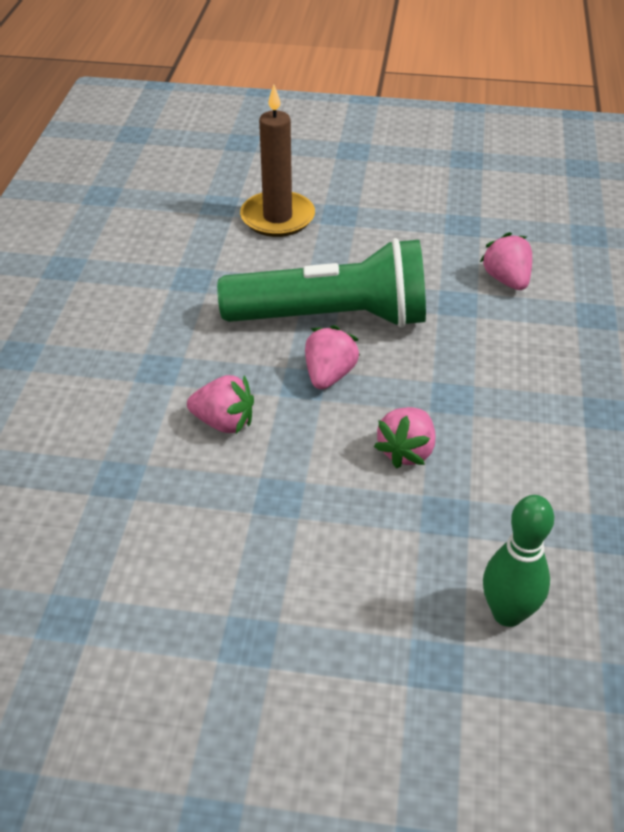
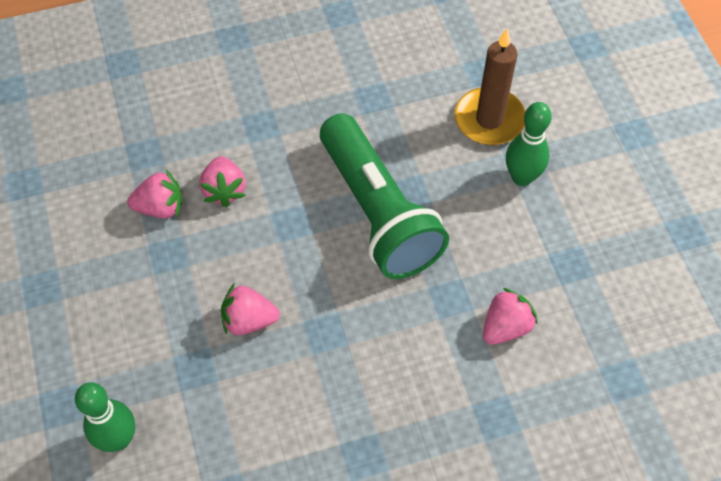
camera: 65 degrees right, 15 degrees up
pink strawberry [305,325,360,390] -> pink strawberry moved to [127,170,182,218]
none -> green bowling pin [506,102,552,186]

